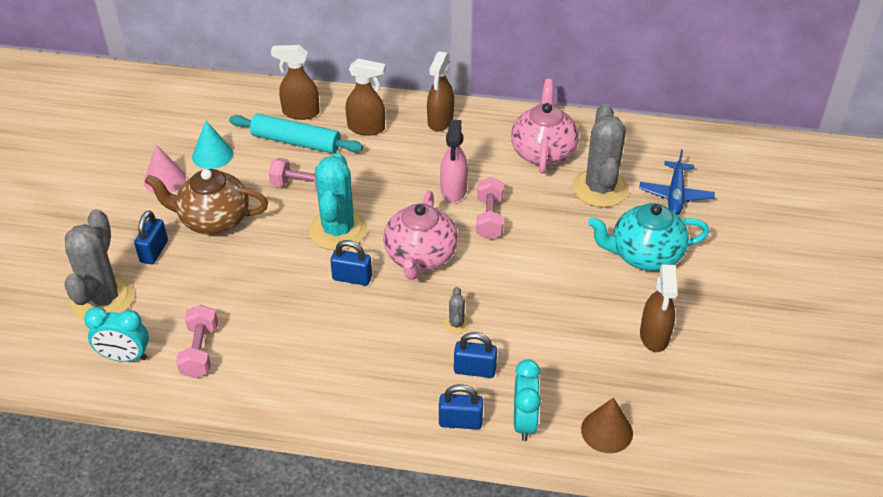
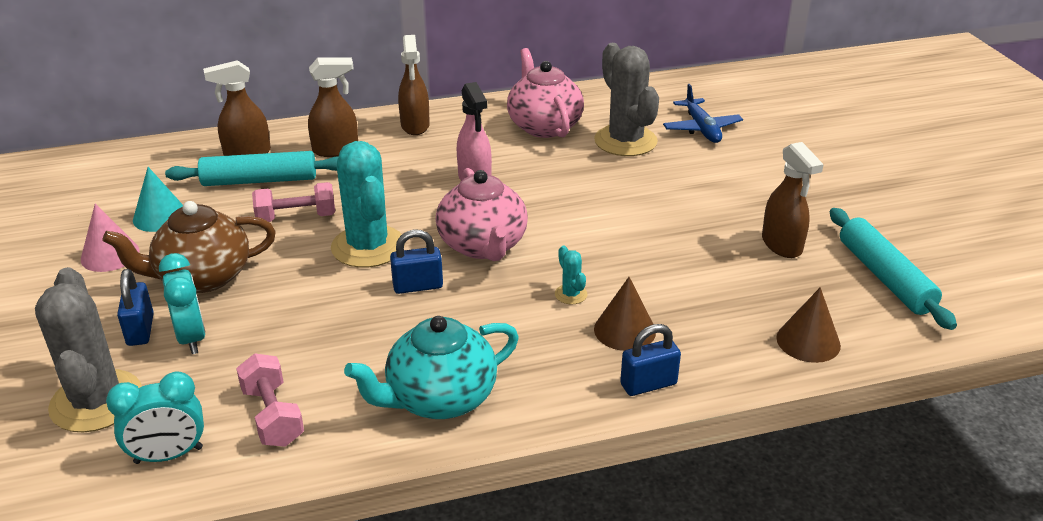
camera: 25 degrees left, 10 degrees down
grey cactus [443,287,470,334] -> turquoise cactus [555,246,588,304]
blue padlock [454,332,497,378] -> brown cone [594,277,656,351]
pink dumbbell [476,177,504,239] -> none
turquoise clock [514,359,541,441] -> turquoise clock moved to [159,253,206,354]
turquoise teapot [588,203,710,271] -> turquoise teapot moved to [344,316,519,419]
none -> turquoise rolling pin [830,208,957,330]

